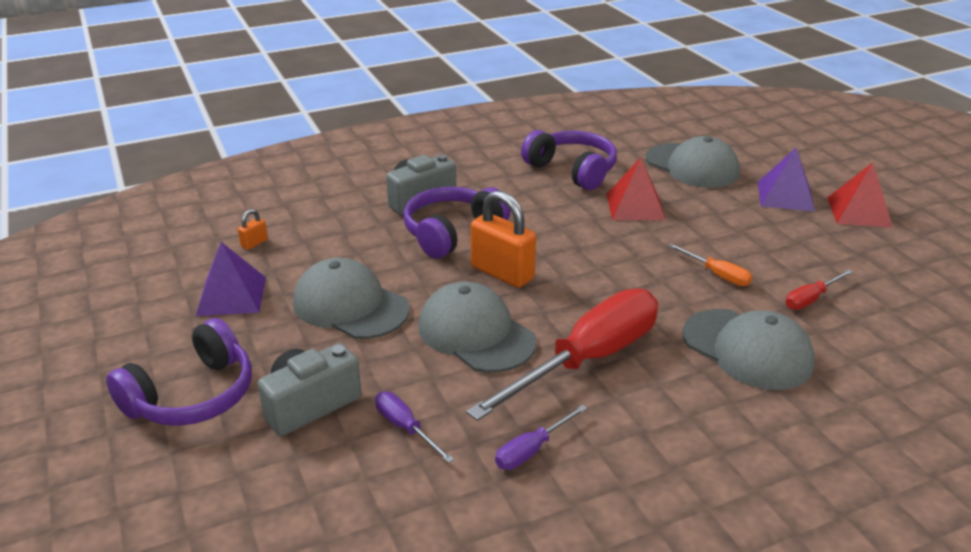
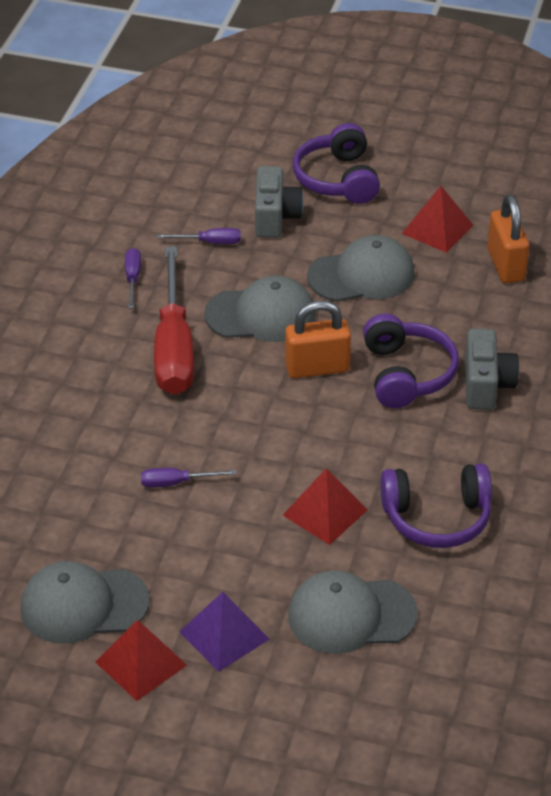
camera: 130 degrees right, 10 degrees up
purple pyramid [196,242,266,316] -> red pyramid [402,186,473,253]
orange padlock [238,209,268,250] -> orange padlock [487,195,529,283], size x2.26
orange screwdriver [668,244,752,286] -> purple screwdriver [141,468,237,488]
grey cap [682,309,815,390] -> grey cap moved to [20,561,150,644]
red screwdriver [785,269,853,310] -> none

